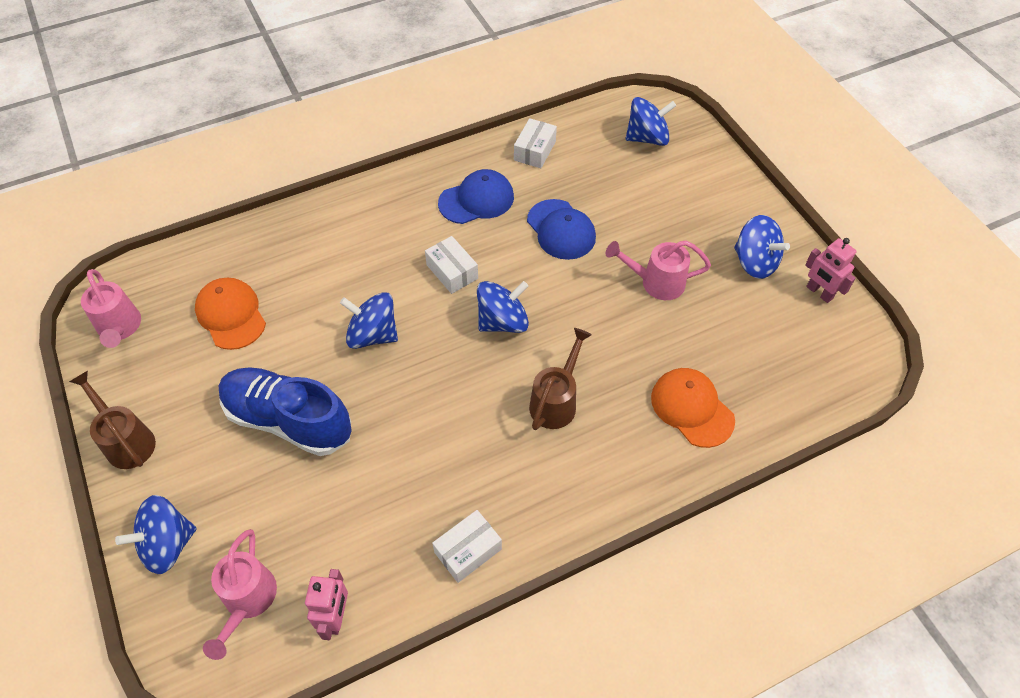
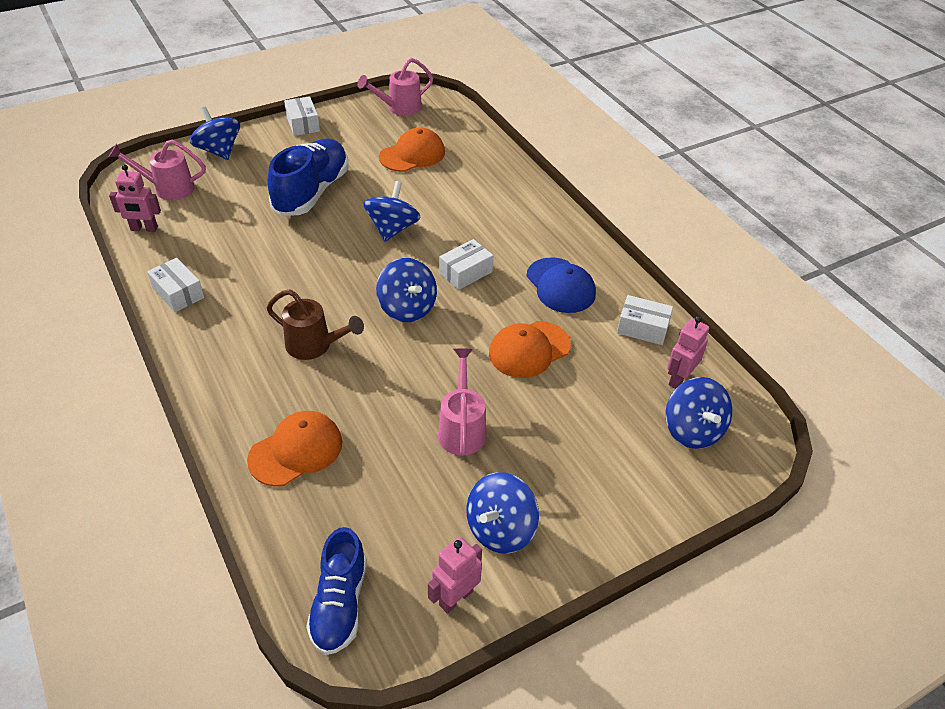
camera: 85 degrees right, 10 degrees down
brown watering can [69,371,156,469] -> white box [284,96,320,136]
blue cap [527,199,596,260] -> orange cap [489,321,571,378]
none -> blue shoe [306,527,367,655]
none -> pink robot [667,316,709,389]

